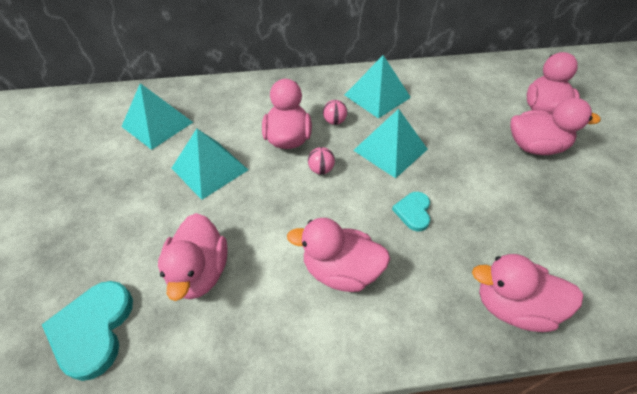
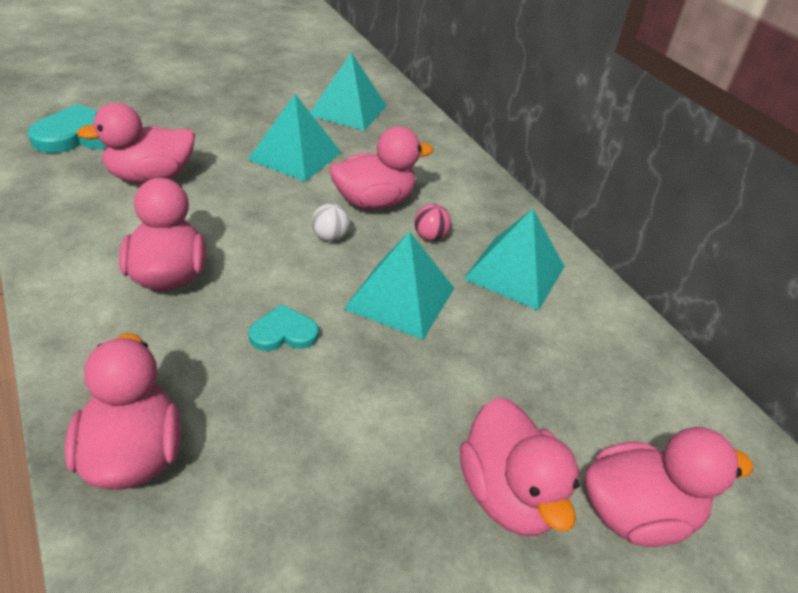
camera: 65 degrees right, 10 degrees down
pink ball [308,147,335,174] -> white ball [312,203,350,242]

